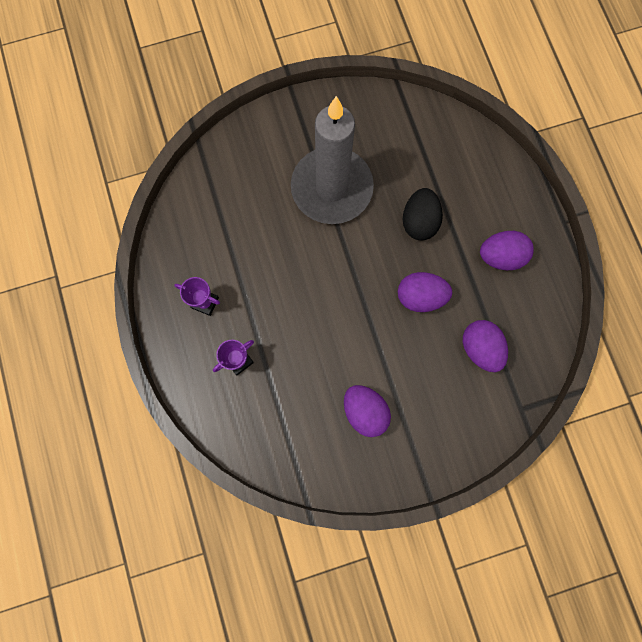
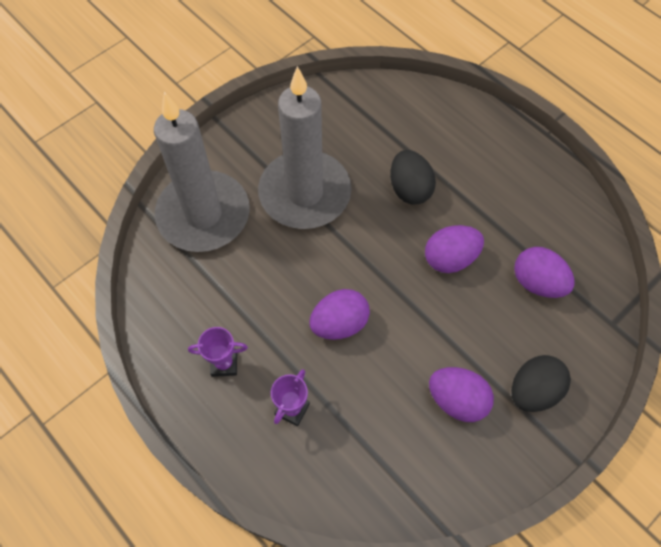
camera: 25 degrees left, 15 degrees down
purple egg [480,231,534,270] -> purple egg moved to [309,289,370,340]
none -> grey candle [154,92,250,252]
none -> black egg [511,355,571,412]

